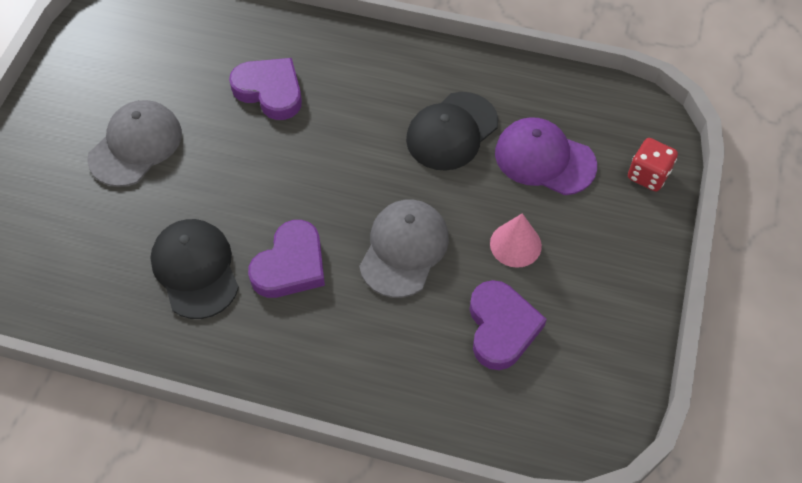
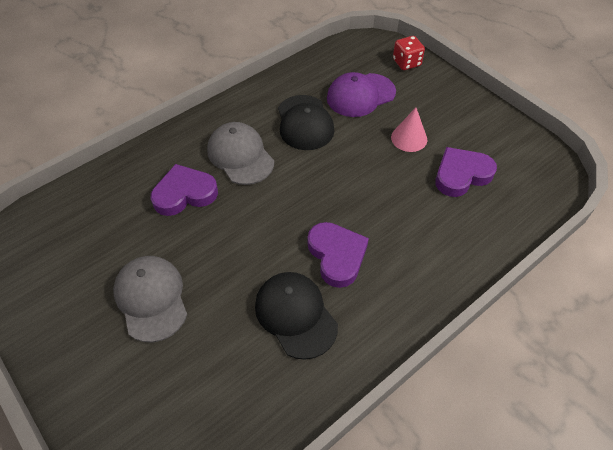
camera: 55 degrees left, 5 degrees down
black cap [151,219,239,319] -> black cap turned 45 degrees clockwise [255,272,338,360]
grey cap [359,200,449,298] -> grey cap moved to [207,122,274,185]
purple heart [470,280,547,370] -> purple heart turned 60 degrees counterclockwise [435,147,497,197]

